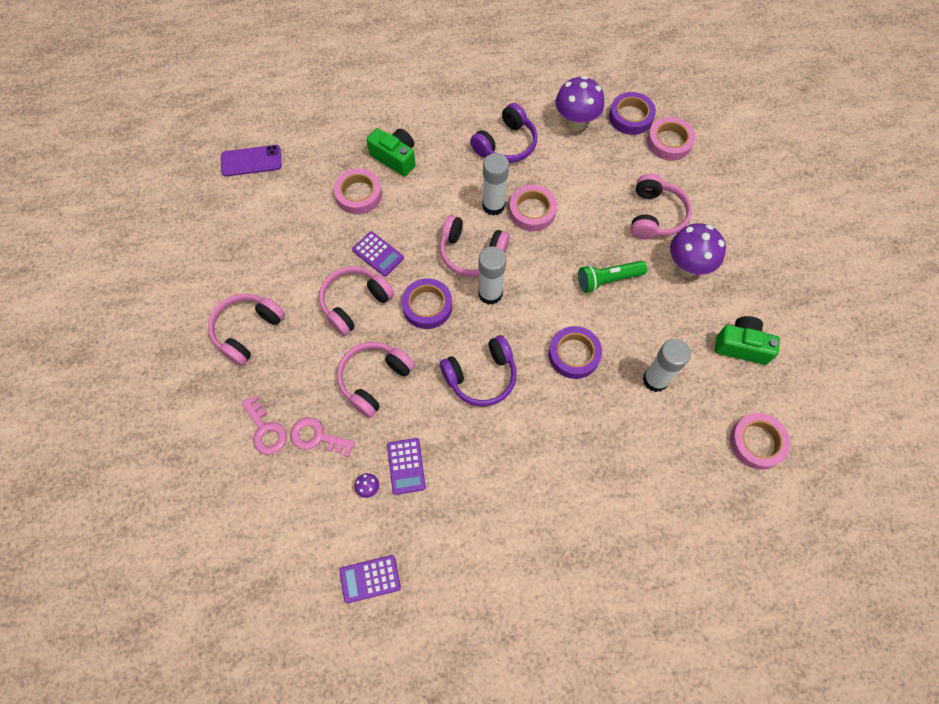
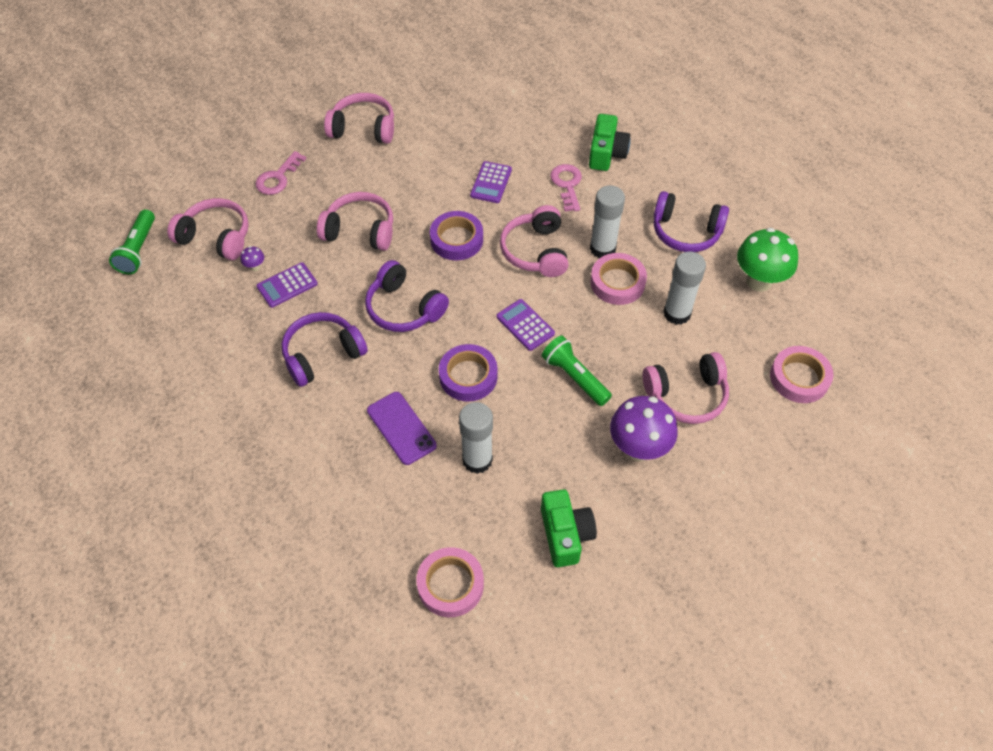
camera: 65 degrees right, 10 degrees down
purple phone [221,145,282,177] -> purple phone moved to [367,392,437,465]
pink key [290,417,355,457] -> pink key moved to [550,164,582,212]
pink headphones [319,266,394,336] -> pink headphones moved to [167,198,249,260]
pink tape [334,168,382,214] -> none
purple calculator [339,555,401,604] -> purple calculator moved to [496,299,555,351]
white glue stick [478,246,506,305] -> white glue stick moved to [663,251,706,325]
purple mushroom [555,76,604,131] -> green mushroom [737,228,798,292]
purple tape [609,92,656,135] -> none
none -> green flashlight [109,209,155,274]
none -> purple headphones [282,312,368,387]

